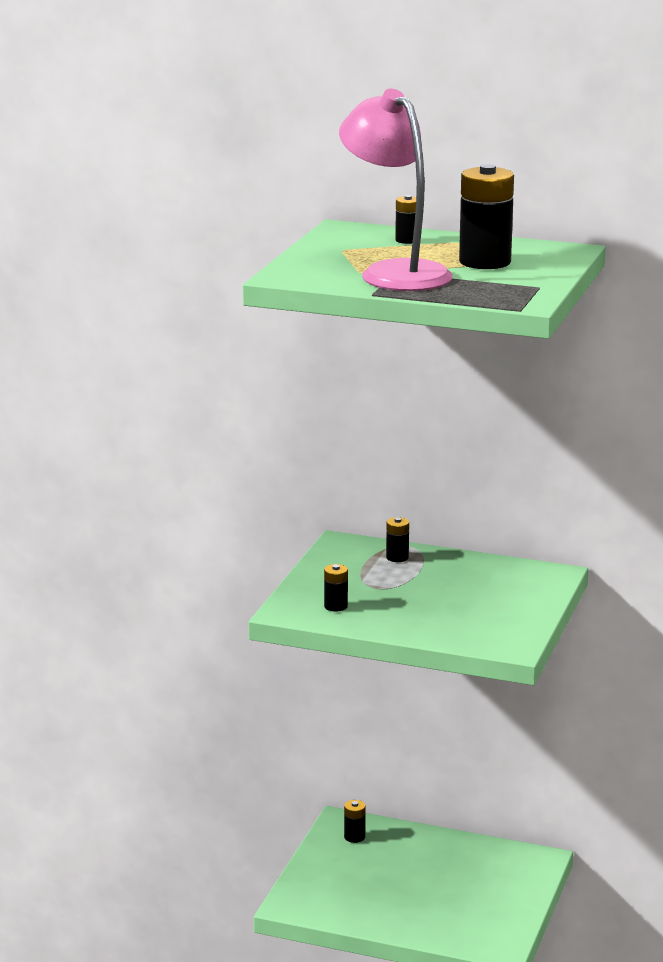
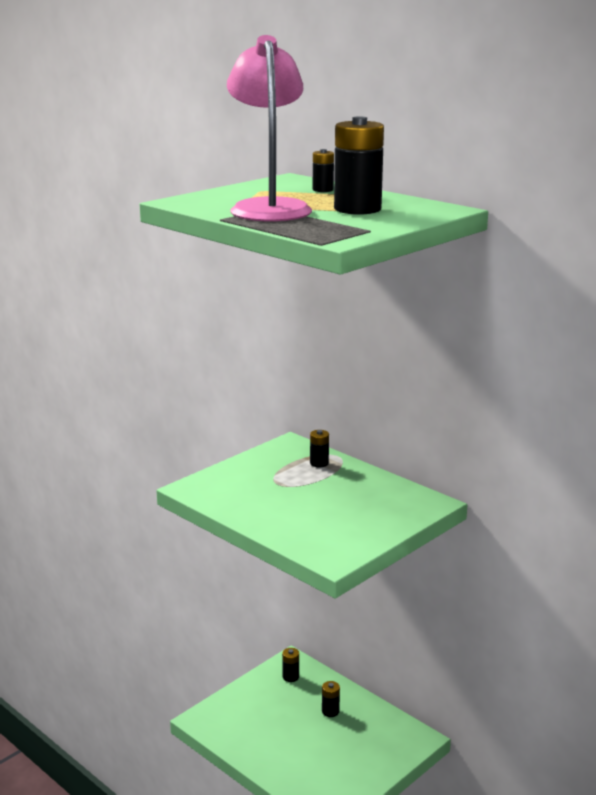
camera: 25 degrees right, 0 degrees up
black battery [324,564,348,612] -> black battery moved to [322,681,340,717]

